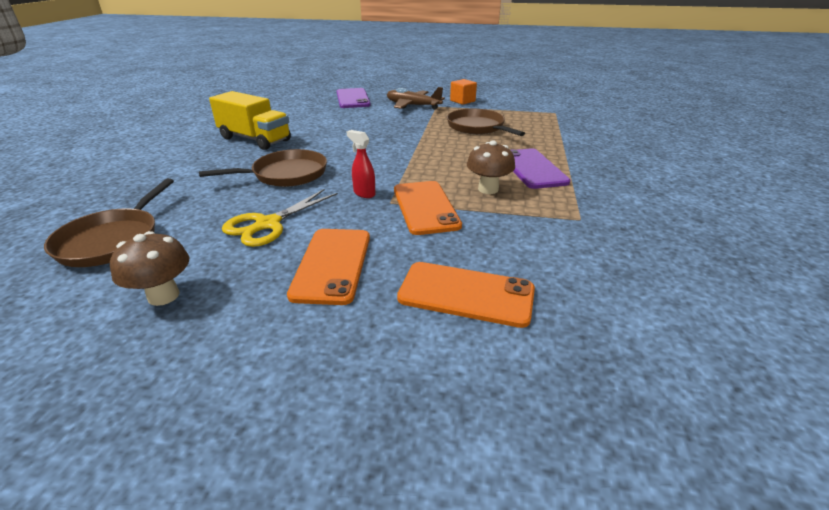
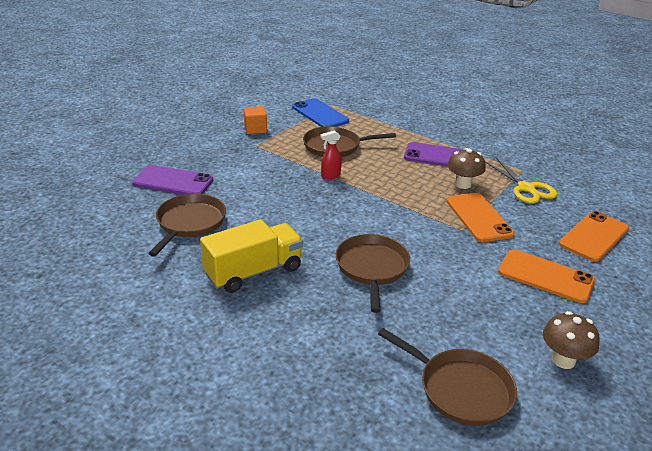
camera: 65 degrees left, 0 degrees up
yellow scissors [222,189,338,247] -> yellow scissors moved to [485,158,557,204]
red spray bottle [346,130,375,198] -> red spray bottle moved to [321,130,342,179]
brown plane [387,87,445,110] -> none
orange phone [394,181,462,235] -> orange phone turned 60 degrees clockwise [446,193,514,242]
none -> brown pan [148,194,226,257]
none -> blue phone [292,98,349,127]

